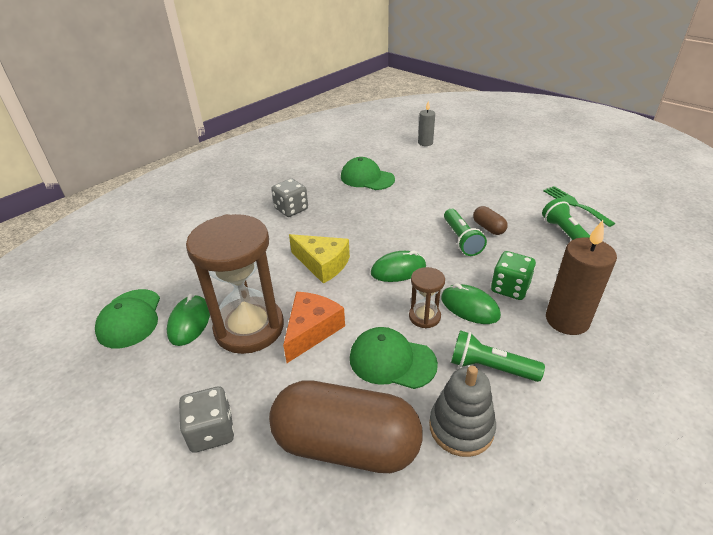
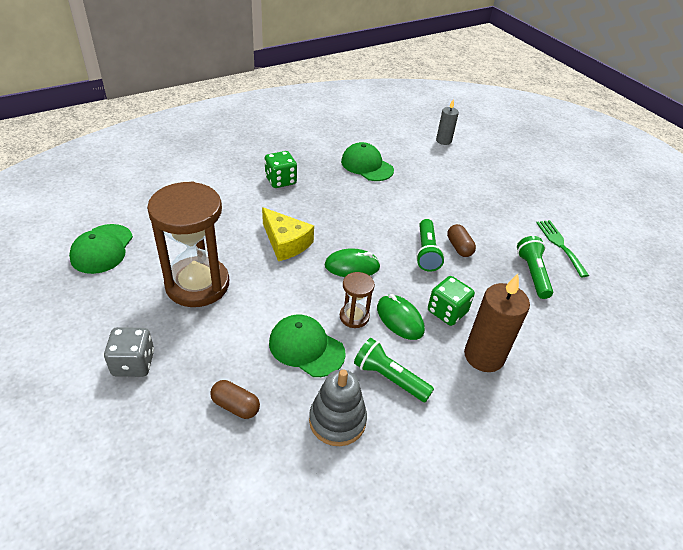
camera: 10 degrees right, 5 degrees up
green mouse [167,294,210,346] -> none
brown capsule [269,380,423,473] -> brown capsule [210,380,260,419], size x0.42
grey dice [271,178,308,217] -> green dice [265,151,297,188]
orange cheese [283,292,345,363] -> none

